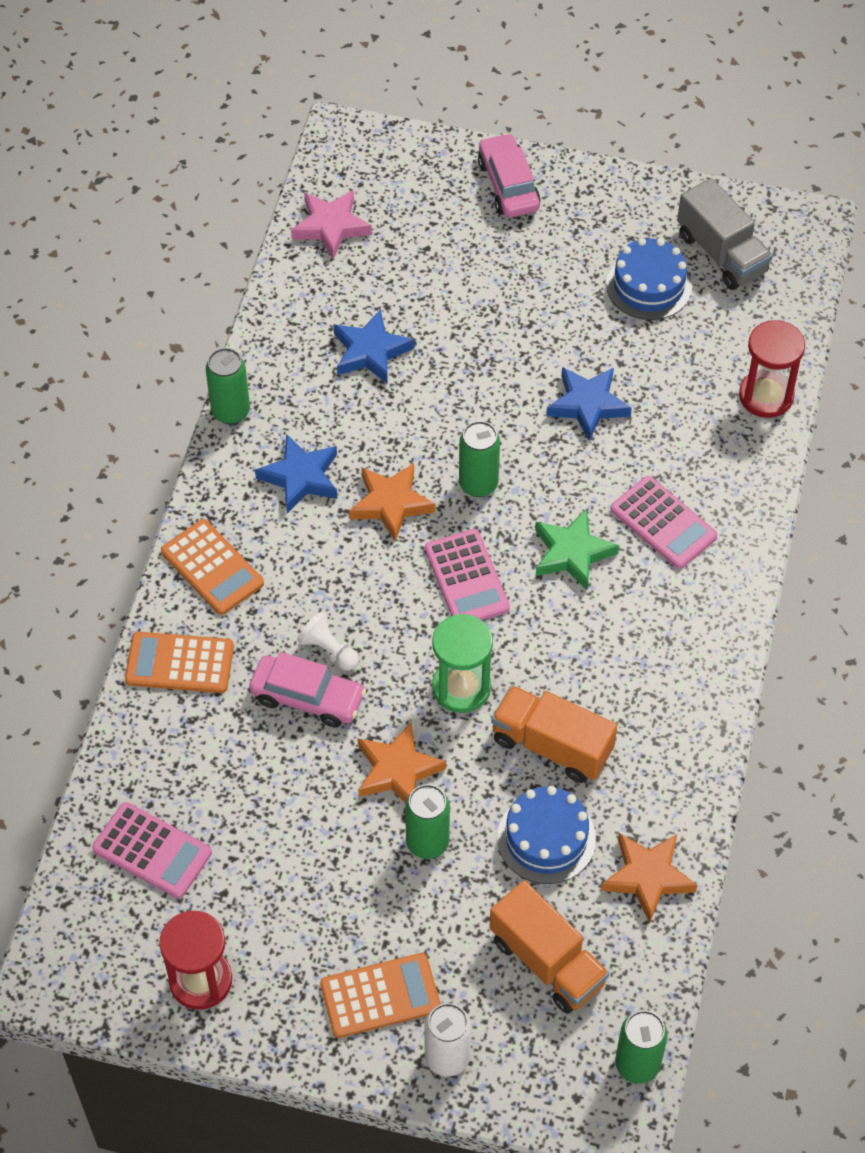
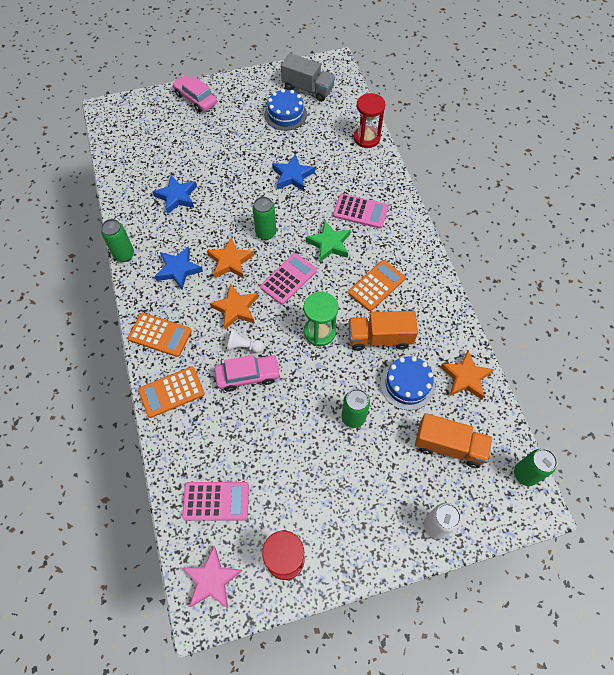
camera: 30 degrees left, 5 degrees up
pink star [291,190,372,260] -> pink star moved to [182,546,242,608]
orange calculator [320,953,441,1038] -> orange calculator moved to [348,260,405,311]
orange star [358,722,446,803] -> orange star moved to [210,283,258,329]
pink calculator [425,529,510,620] -> pink calculator turned 90 degrees counterclockwise [260,253,317,305]

